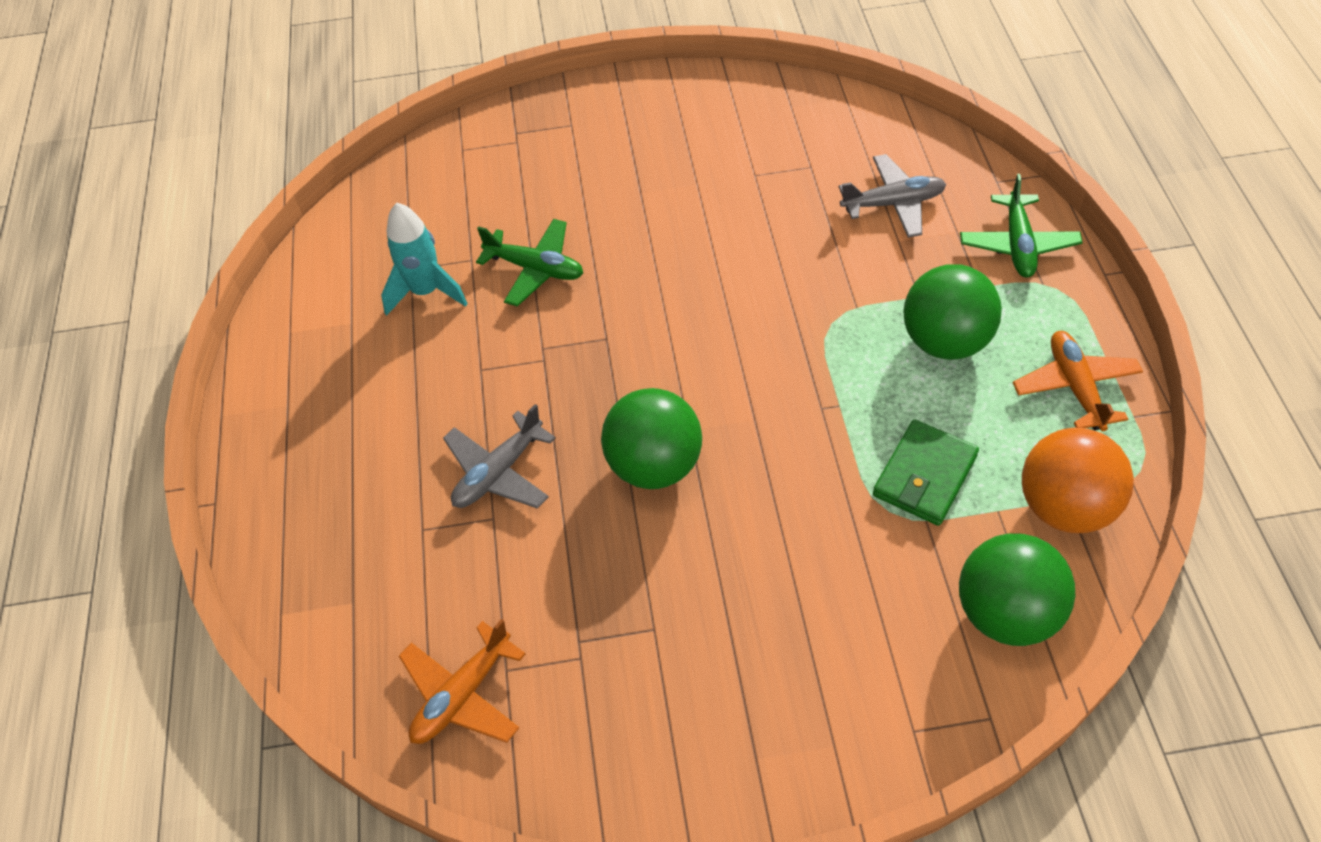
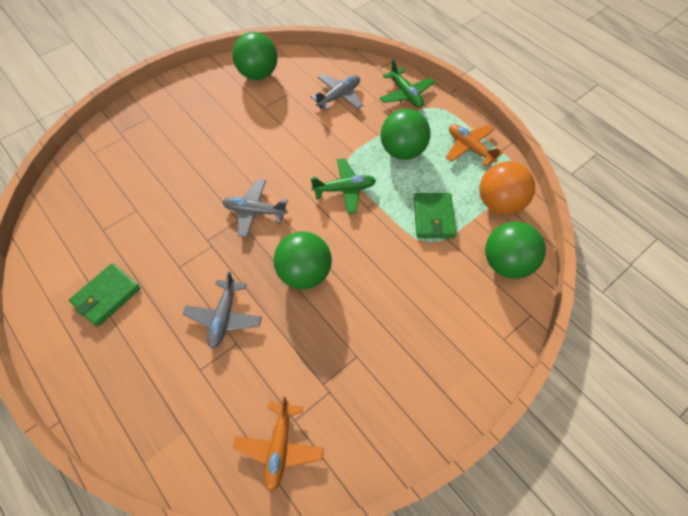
camera: 35 degrees left, 5 degrees up
turquoise rocket [381,203,468,316] -> none
green plane [476,219,583,306] -> green plane moved to [311,158,376,214]
none -> green wallet [69,263,141,327]
none -> grey plane [222,179,288,237]
none -> green ball [232,32,278,80]

